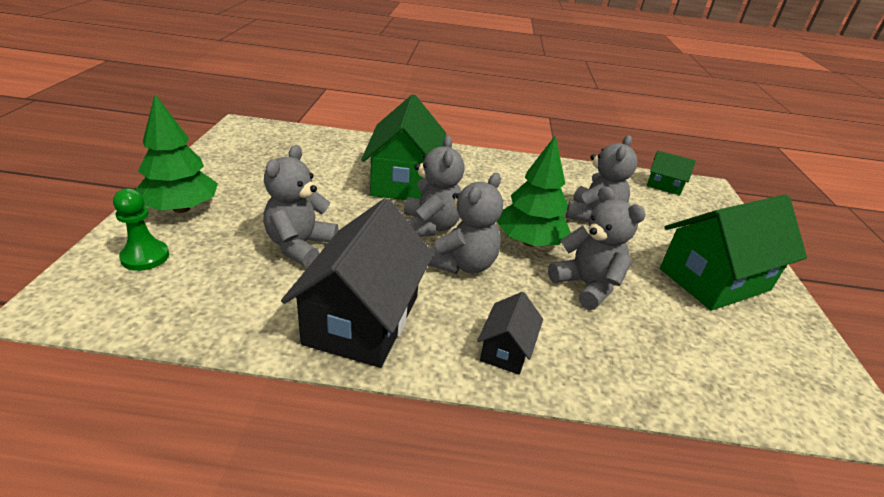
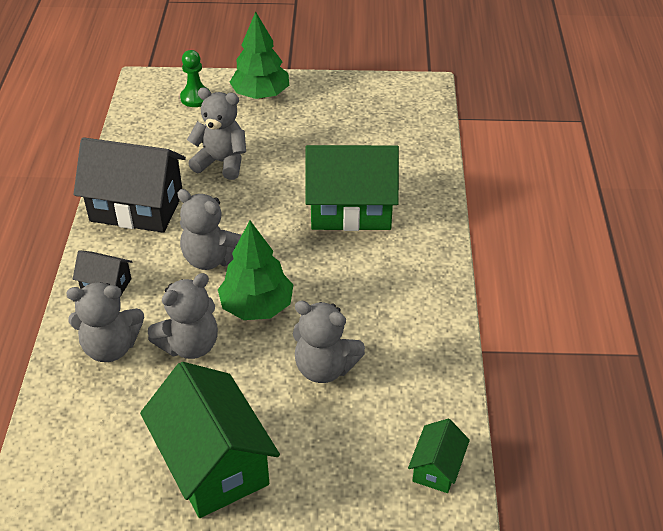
camera: 90 degrees right, 10 degrees up
grey teddy bear [404,136,465,237] -> grey teddy bear moved to [67,282,144,362]

